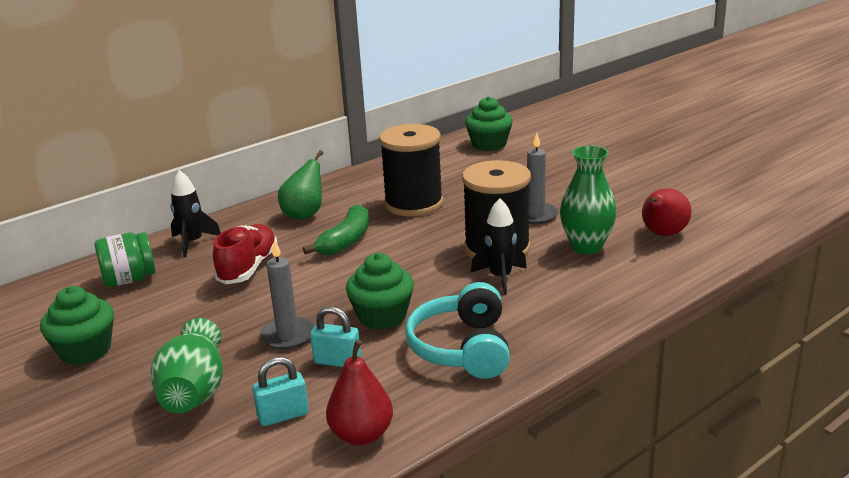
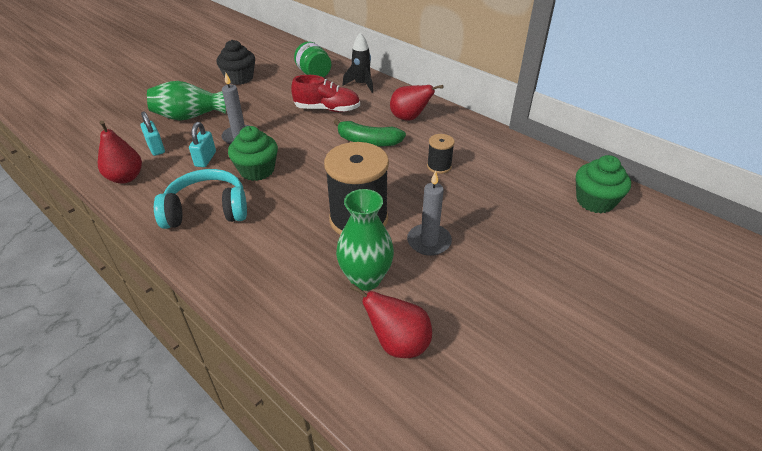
camera: 80 degrees right, 15 degrees up
green cupcake [40,286,114,365] -> black cupcake [217,40,255,85]
green pear [278,150,323,220] -> red pear [390,85,444,121]
black spool [379,124,443,216] -> black spool [427,134,455,174], size x0.47
black rocket [471,198,527,295] -> none

